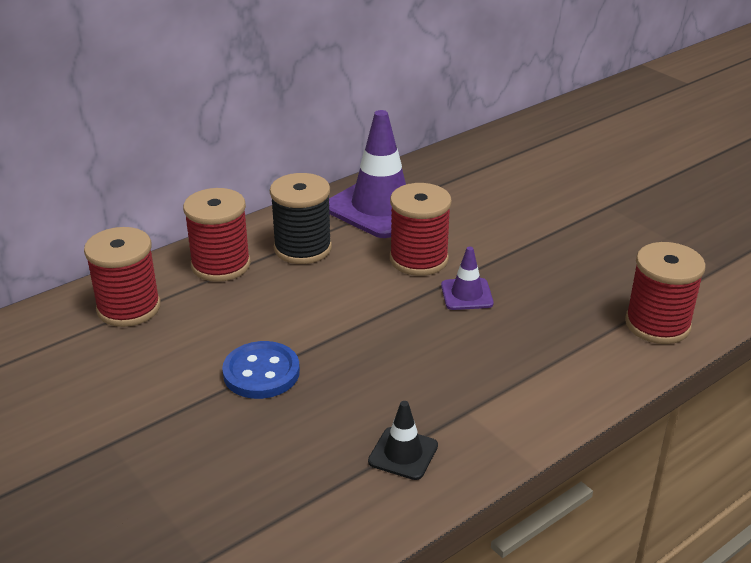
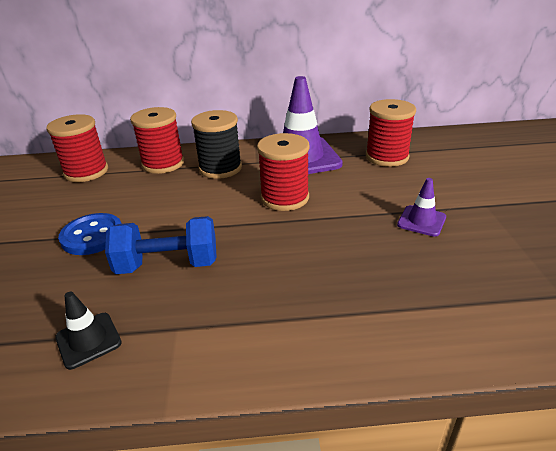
camera: 35 degrees right, 0 degrees up
purple traffic cone [441,246,494,310] -> purple traffic cone moved to [397,178,446,237]
red spool [625,242,706,344] -> red spool moved to [366,99,416,167]
none -> blue dumbbell [105,216,217,274]

